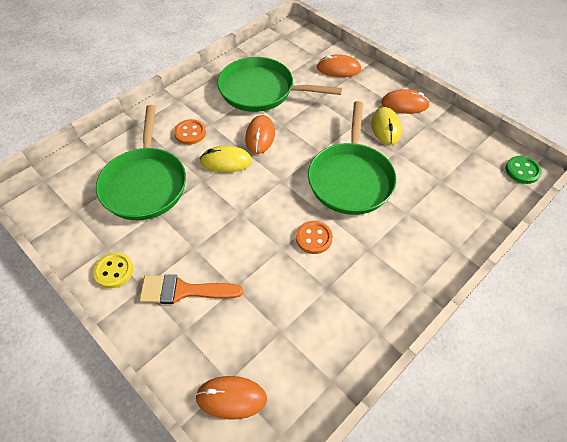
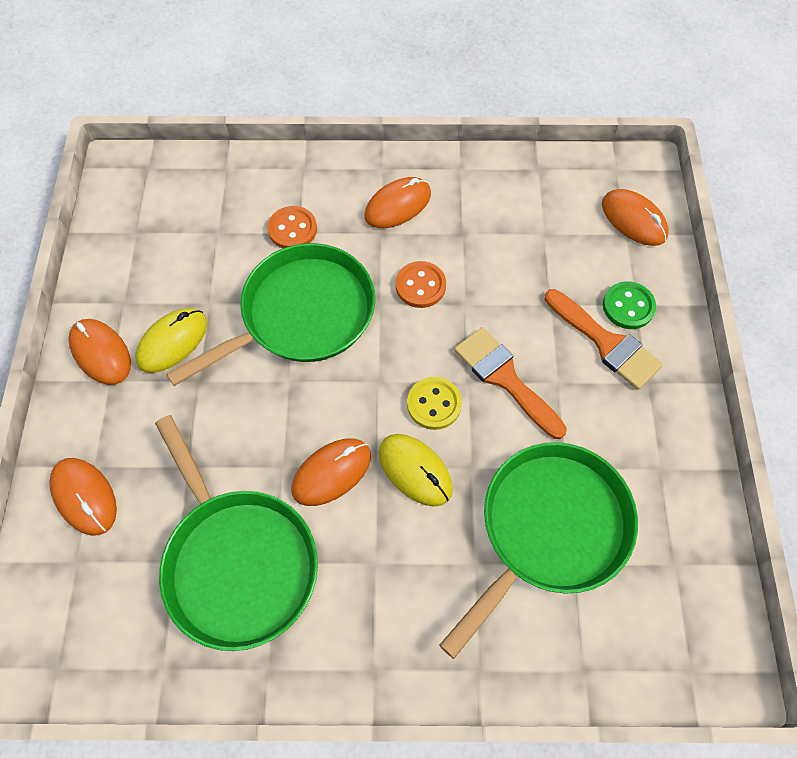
camera: 135 degrees left, 10 degrees up
yellow button [93,252,133,288] -> yellow button moved to [407,377,462,430]
orange button [174,119,206,145] -> orange button moved to [268,206,317,248]
green button [506,156,542,184] -> green button moved to [603,281,656,329]
none -> orange mouse [364,177,431,228]
none -> orange brush [454,327,567,439]

